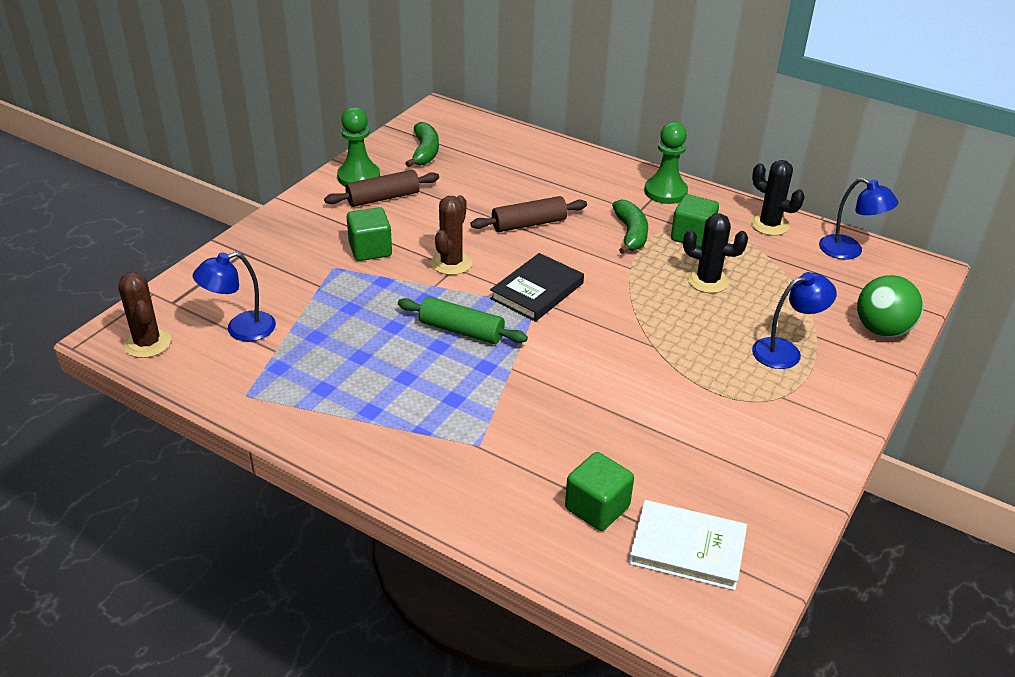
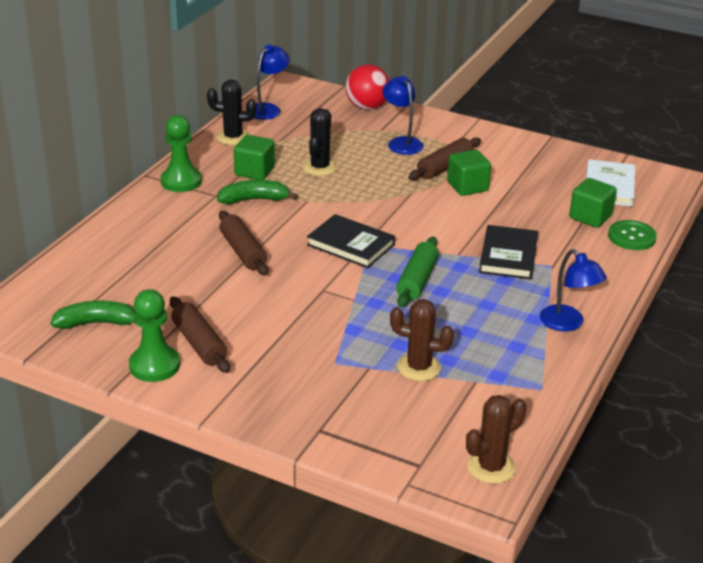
camera: 95 degrees left, 5 degrees down
blue lamp [193,252,276,341] -> blue lamp moved to [540,249,607,332]
green cube [347,207,392,261] -> green cube moved to [447,150,491,196]
brown cactus [431,195,472,275] -> brown cactus moved to [390,299,454,381]
black cactus [750,160,804,236] -> black cactus turned 60 degrees clockwise [207,79,257,145]
green ball [857,275,923,337] -> red ball [346,64,389,110]
none -> brown rolling pin [408,137,481,180]
none -> black book [479,225,538,279]
none -> green button [608,220,657,250]

